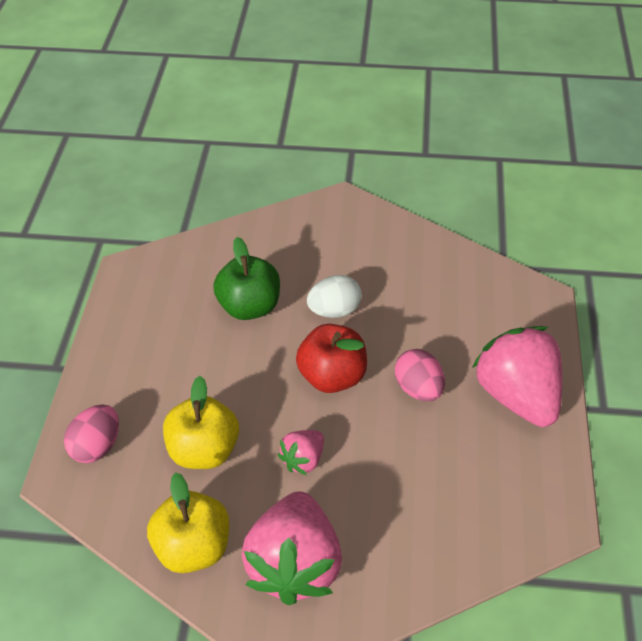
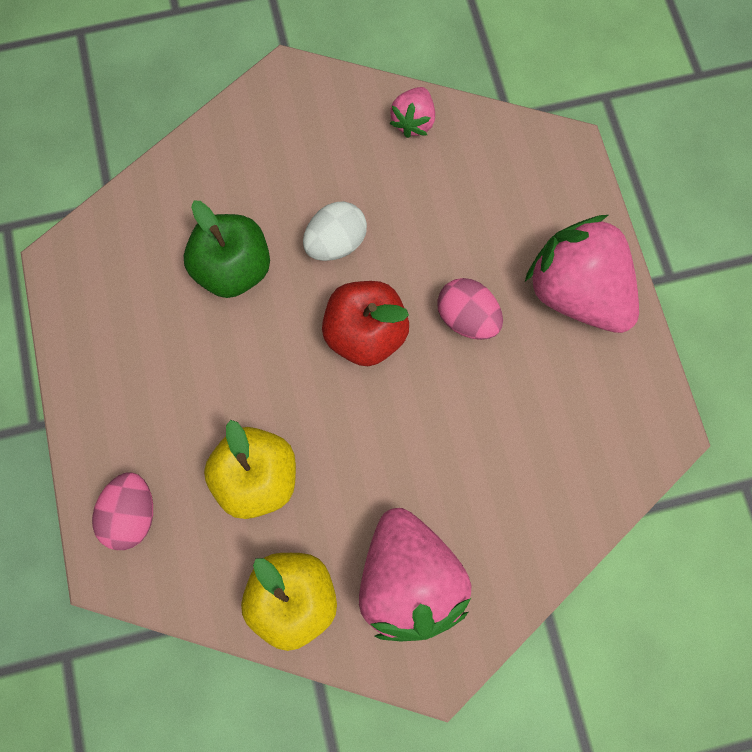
camera: 20 degrees left, 25 degrees up
pink strawberry [277,430,324,475] -> pink strawberry moved to [390,87,435,138]

